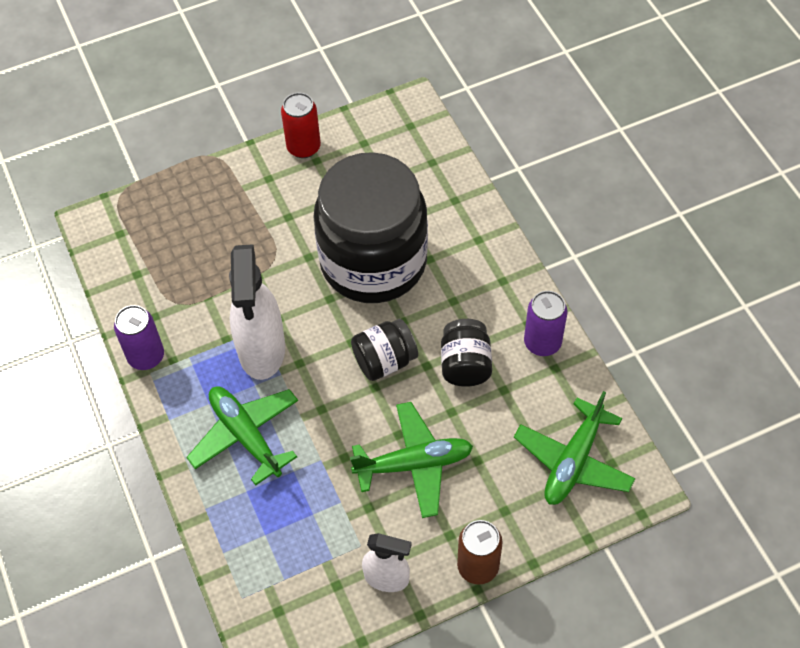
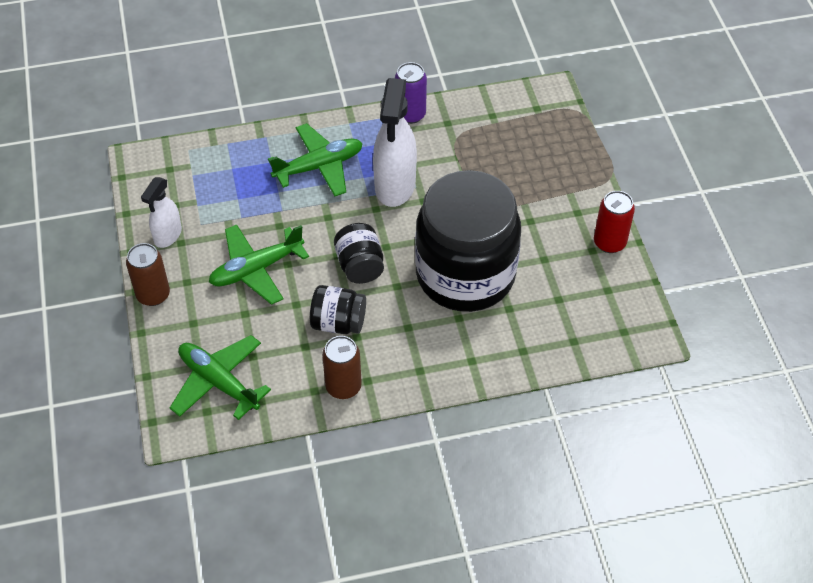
camera: 100 degrees right, 5 degrees down
white spray bottle [229,244,285,380] -> white spray bottle turned 90 degrees counterclockwise [373,78,417,207]
green plane [350,402,473,518] -> green plane turned 60 degrees clockwise [209,224,309,305]
purple can [524,291,568,356] -> brown can [322,336,362,399]

